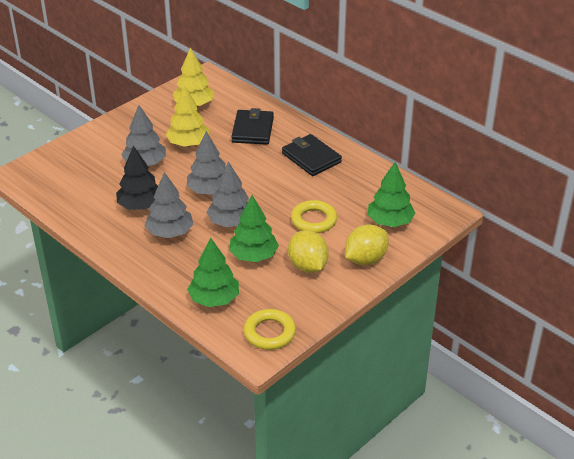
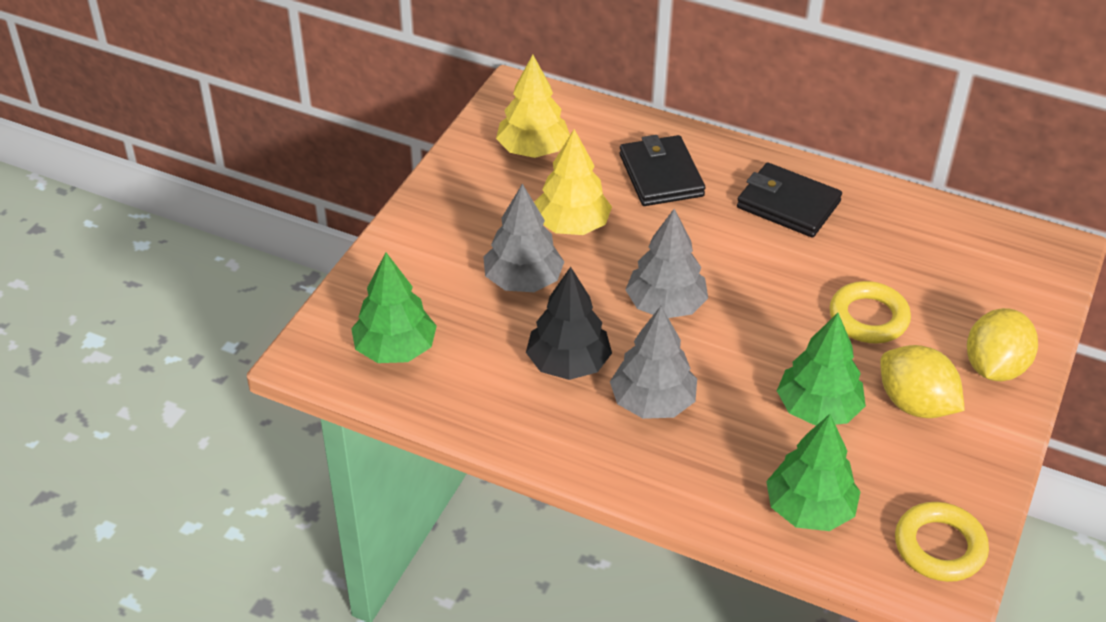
camera: 20 degrees left, 5 degrees up
grey tree [206,161,249,227] -> none
green tree [368,162,415,227] -> green tree moved to [351,252,437,363]

